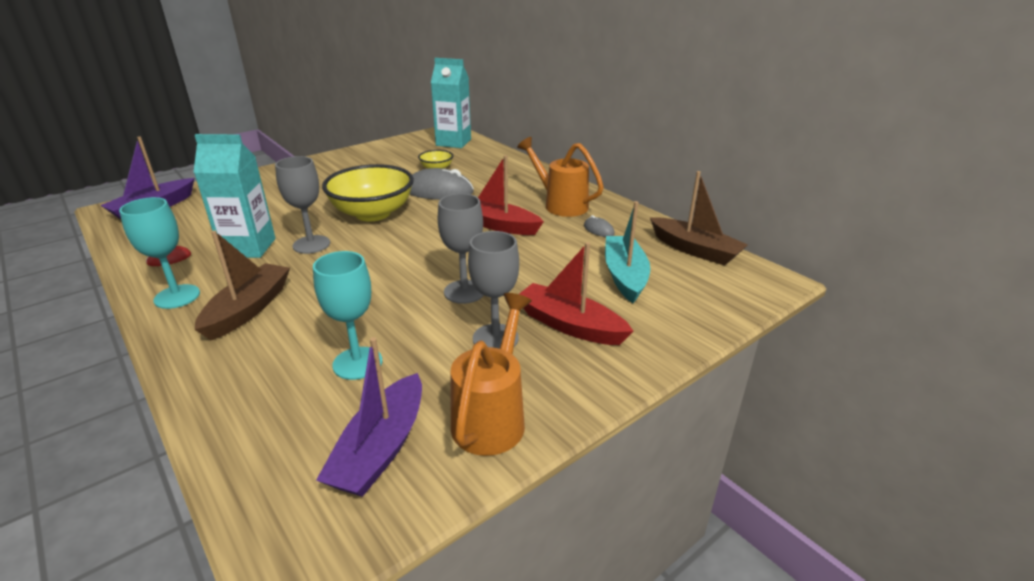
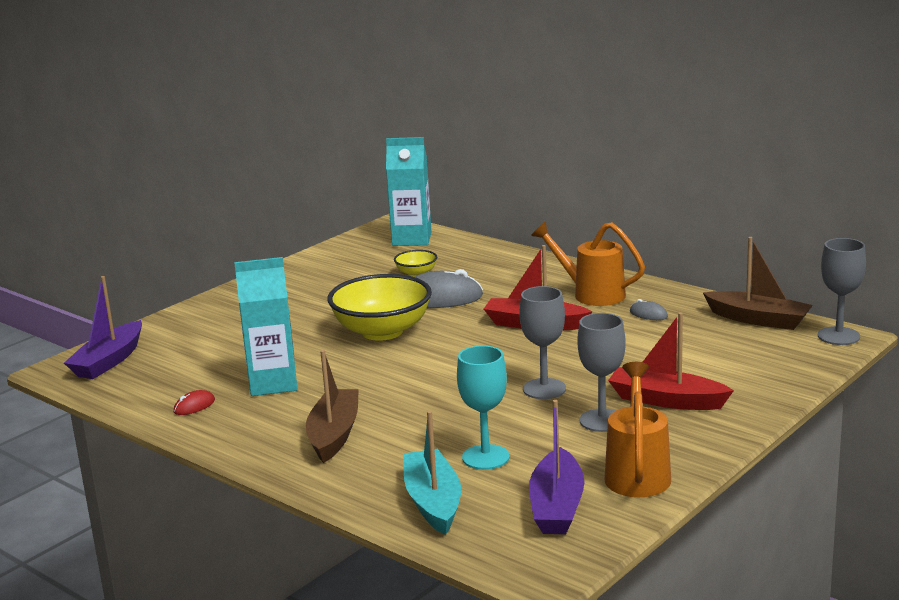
camera: 10 degrees left, 10 degrees down
turquoise goblet [119,197,200,309] -> none
grey goblet [275,156,330,254] -> grey goblet moved to [818,238,866,345]
turquoise boat [605,201,650,303] -> turquoise boat moved to [403,411,461,535]

